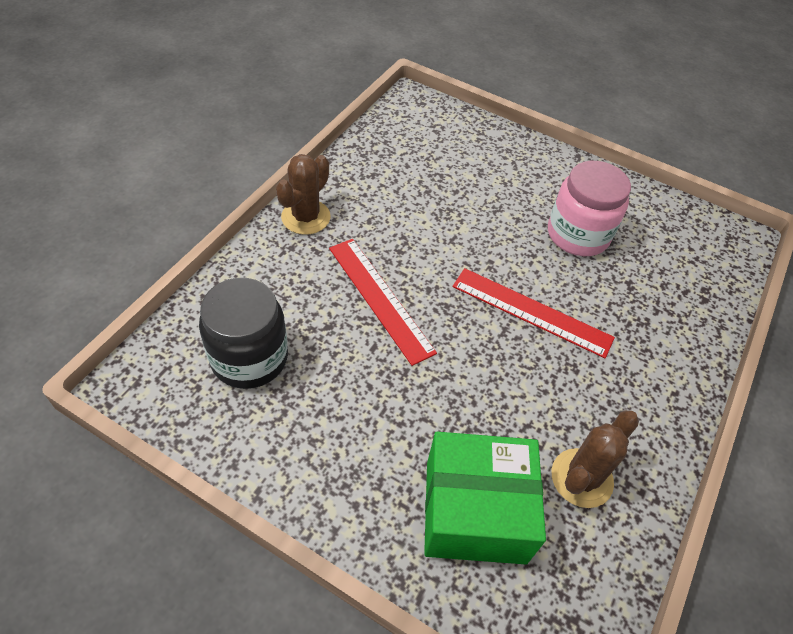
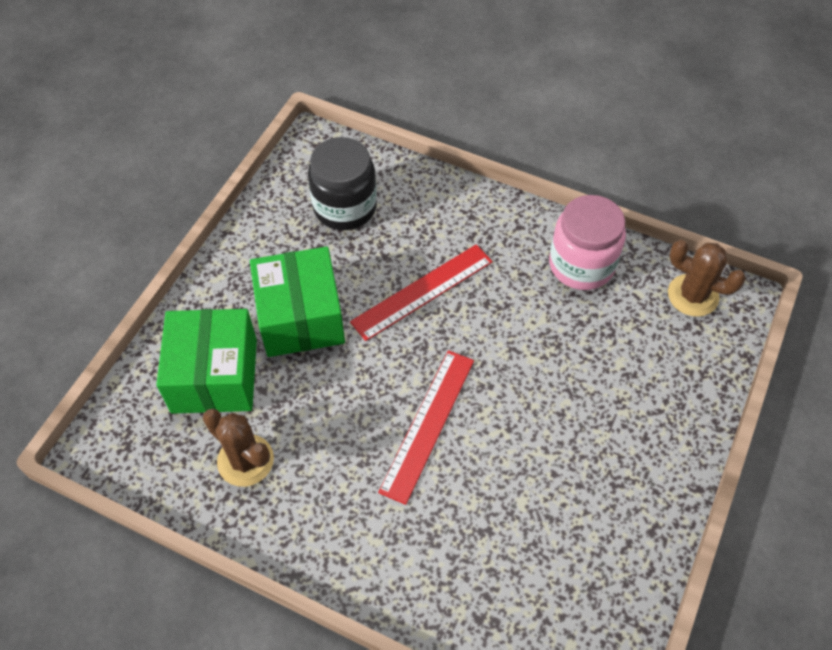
camera: 90 degrees right, 5 degrees up
brown cactus [276,154,331,235] -> brown cactus moved to [668,240,746,317]
pink jar [548,161,631,256] -> pink jar moved to [549,195,626,290]
none -> green box [250,247,345,357]

